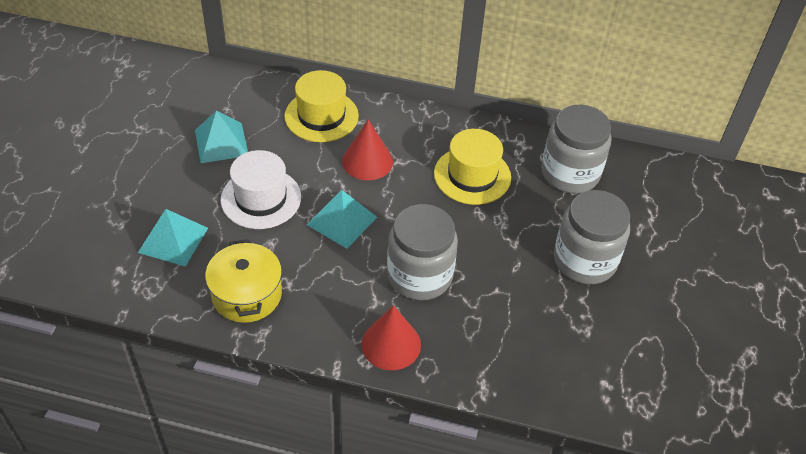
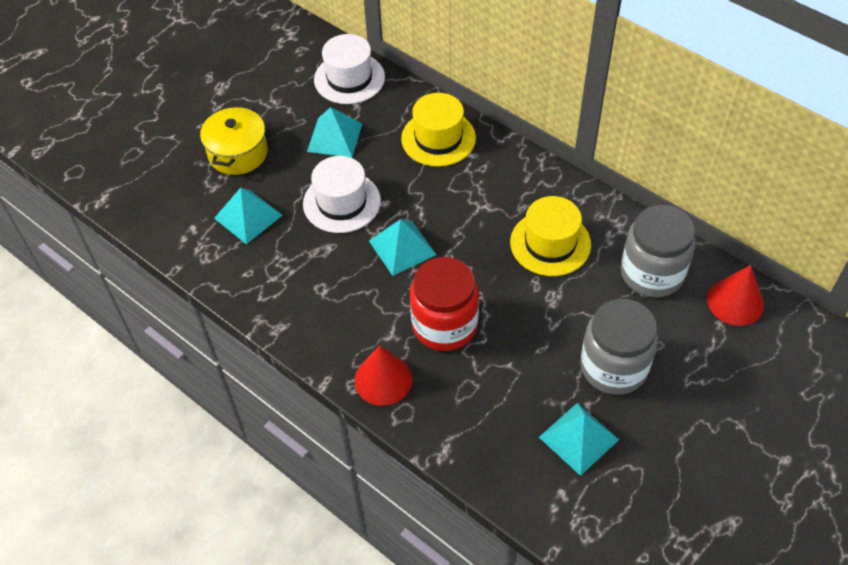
camera: 30 degrees right, 5 degrees up
yellow pot [205,239,282,323] -> yellow pot moved to [200,105,268,175]
red cone [342,119,393,180] -> red cone moved to [707,265,764,326]
grey jar [387,204,458,300] -> red jar [410,257,479,351]
none -> white hat [314,34,385,104]
none -> turquoise pyramid [539,403,619,476]

